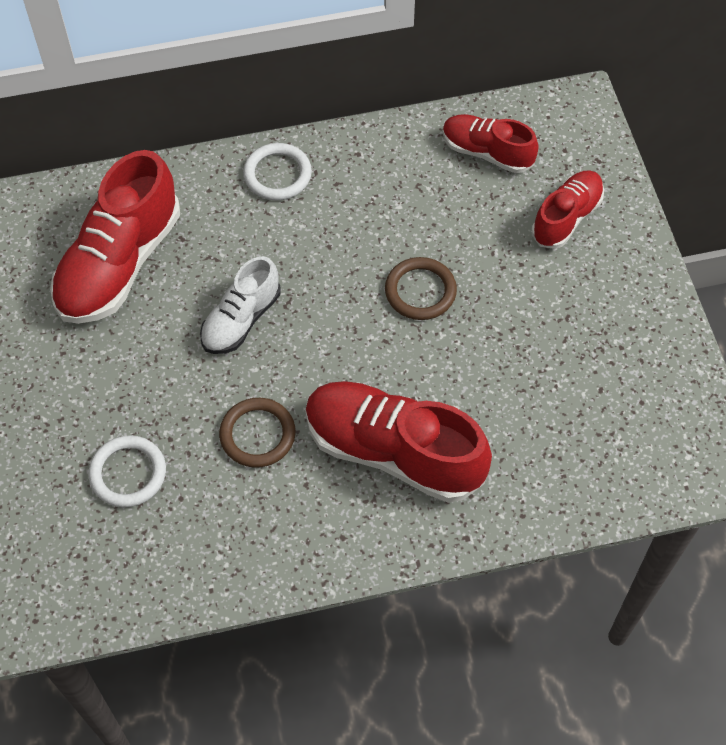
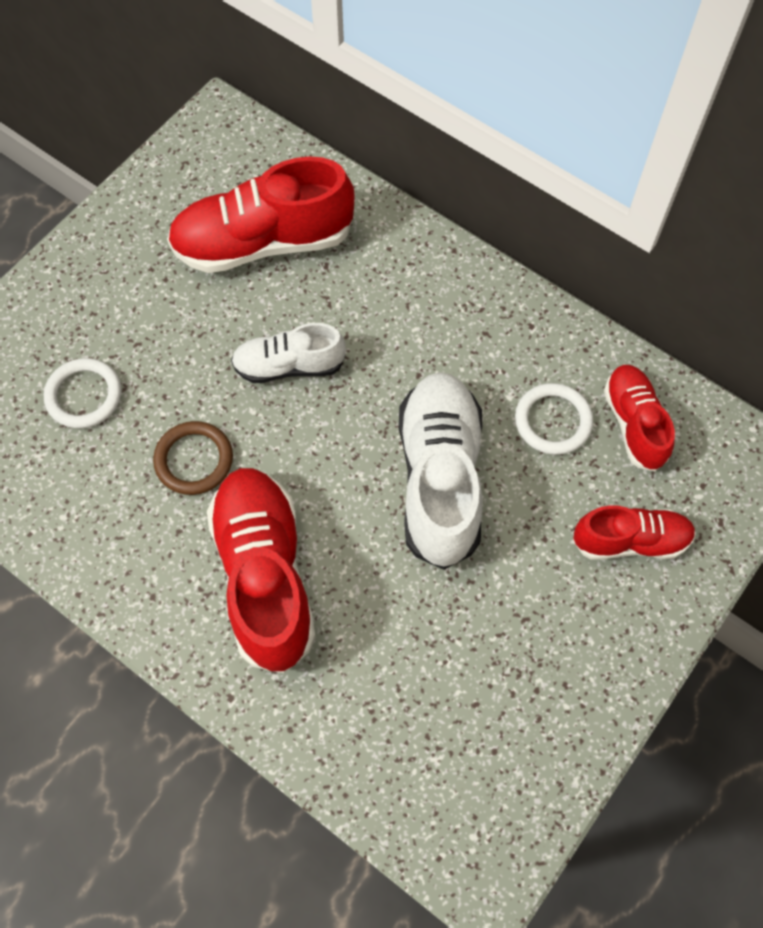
camera: 50 degrees right, 5 degrees up
white ring [243,143,312,200] -> white ring moved to [515,383,593,455]
brown ring [385,257,457,320] -> white shoe [399,372,483,570]

